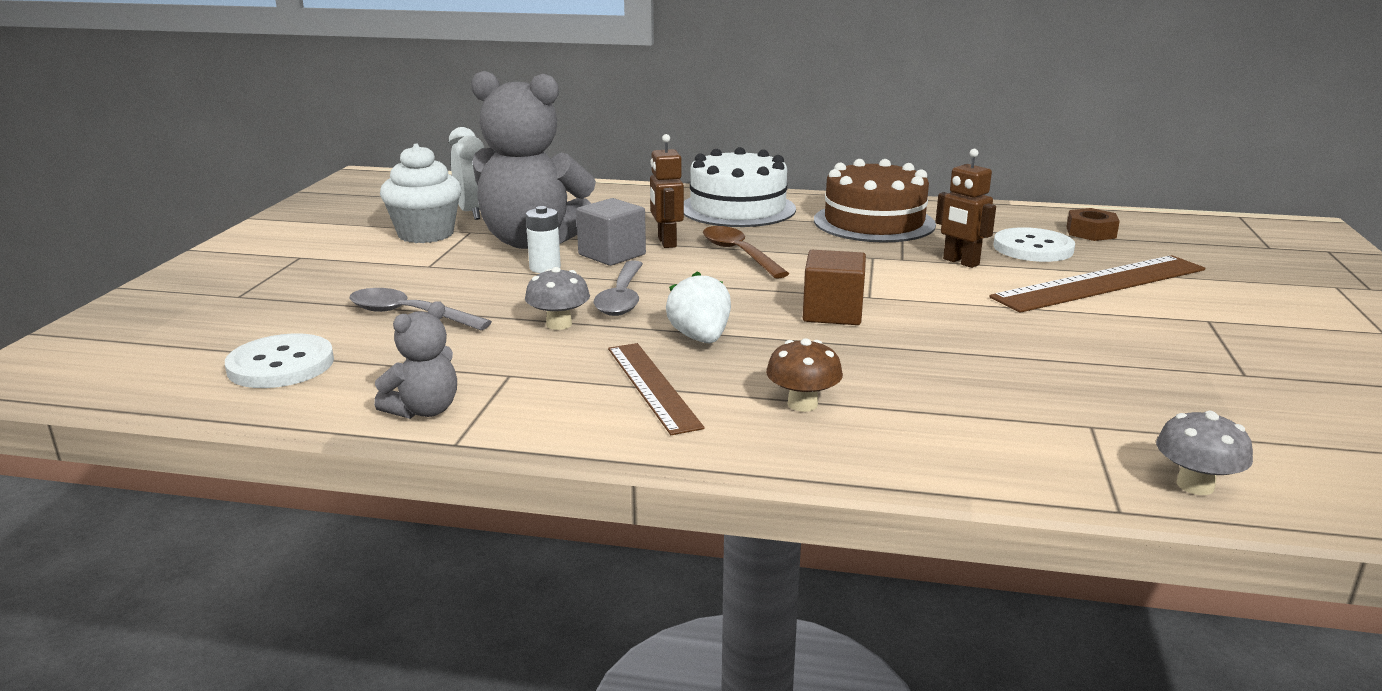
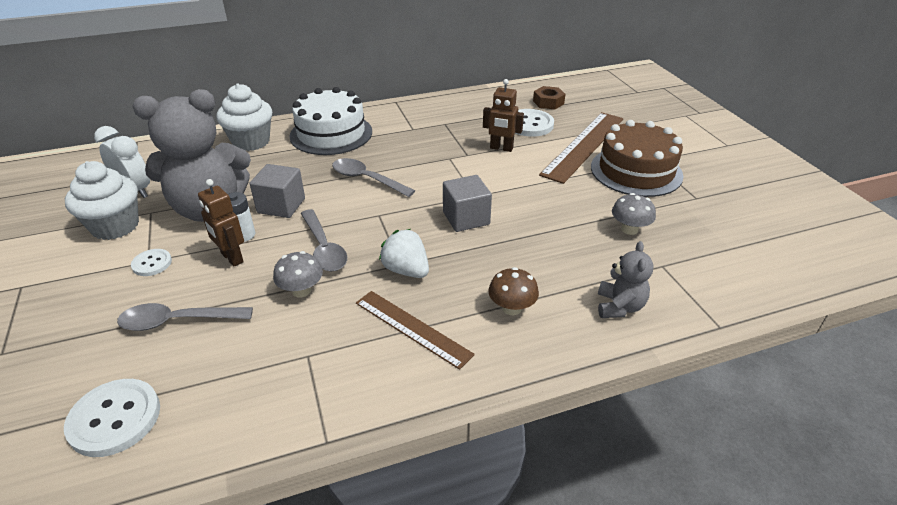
camera: 30 degrees left, 15 degrees up
grey teddy bear [374,301,457,419] -> grey teddy bear moved to [598,241,654,318]
brown robot [650,134,684,248] -> brown robot moved to [198,179,244,267]
brown spoon [703,226,789,279] -> grey spoon [332,158,415,197]
brown cube [803,250,866,325] -> grey cube [443,175,492,232]
brown cake [814,159,936,243] -> brown cake moved to [591,120,684,197]
grey mushroom [1156,411,1253,495] -> grey mushroom moved to [612,193,656,235]
none -> white button [131,249,172,276]
none -> white cupcake [217,84,272,151]

